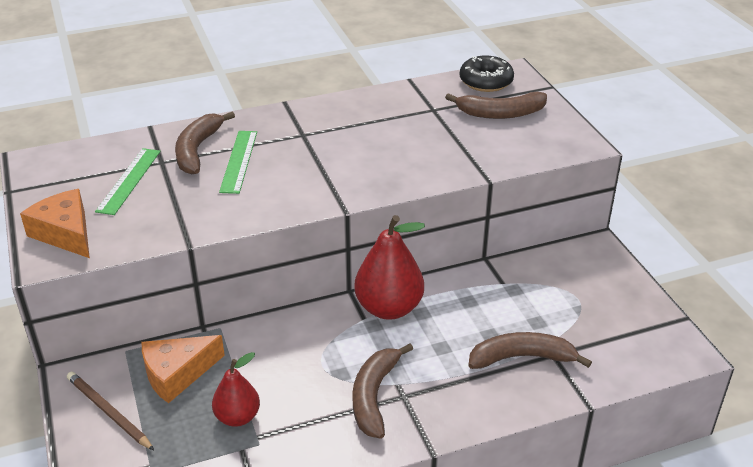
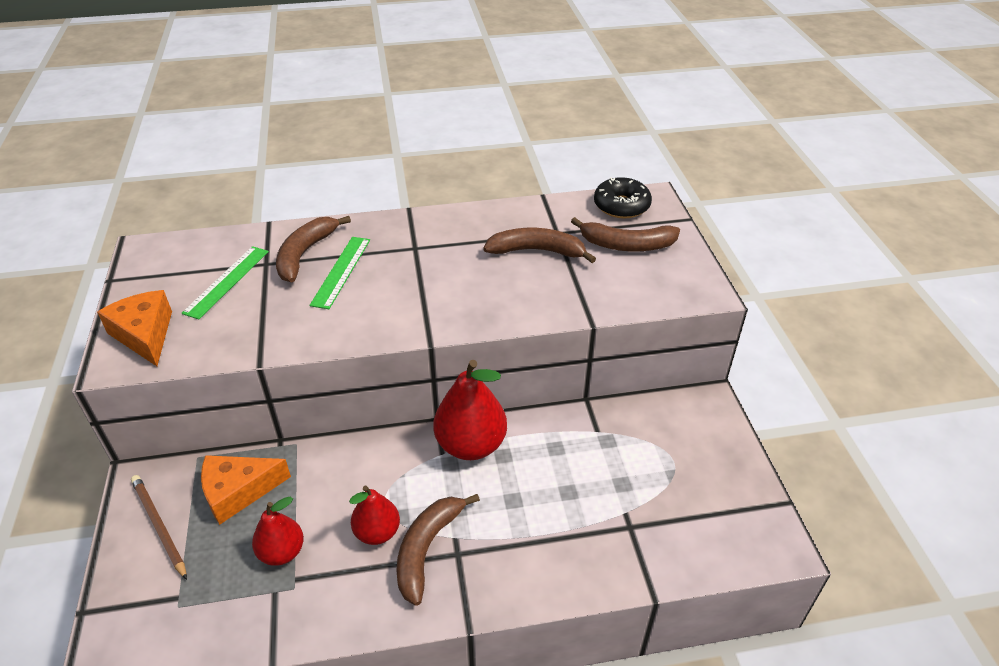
camera: 10 degrees right, 5 degrees up
brown banana [468,332,592,369] -> brown banana moved to [483,228,596,263]
none -> red pear [349,486,400,545]

